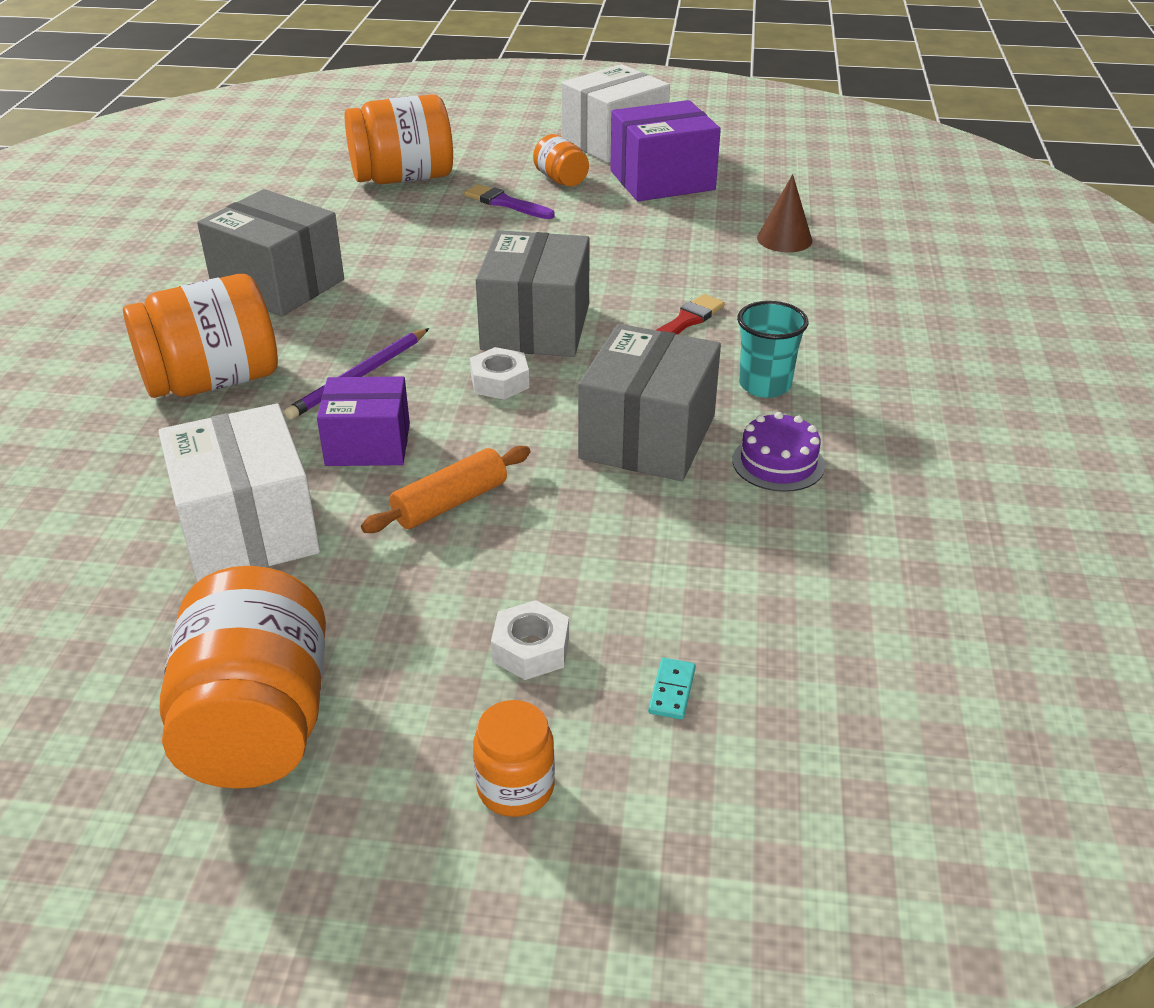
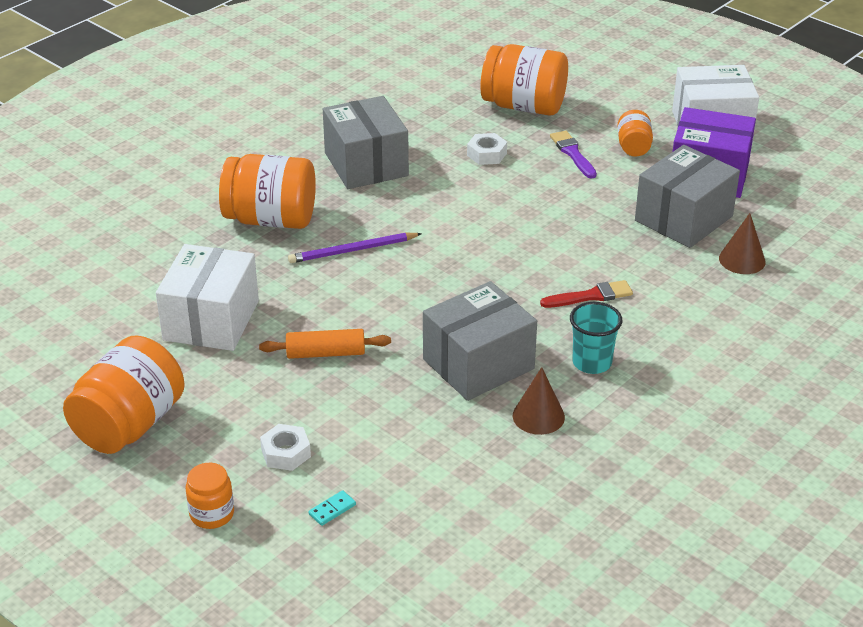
camera: 35 degrees right, 0 degrees up
purple box [317,376,410,466] -> none
white nut [470,347,529,400] -> white nut moved to [467,133,507,165]
grey box [476,230,590,357] -> grey box moved to [635,145,740,248]
purple cake [732,412,825,492] -> brown cone [513,367,565,435]

